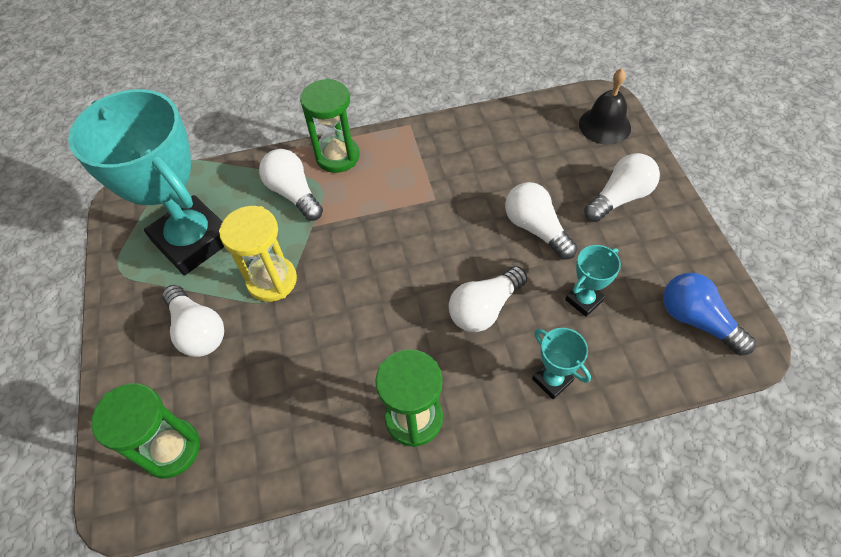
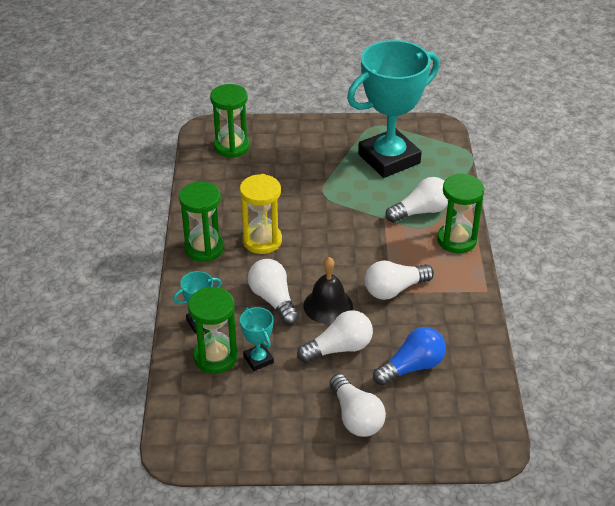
camera: 100 degrees right, 15 degrees down
white light bulb [162,285,224,357] -> white light bulb moved to [365,260,434,300]
yellow hourglass [219,206,297,302] -> yellow hourglass moved to [240,174,282,254]
black bell [579,69,631,145] -> black bell moved to [304,257,353,324]
blue light bulb [663,273,756,356] -> blue light bulb moved to [373,327,446,386]
none -> green hourglass [188,287,238,374]

